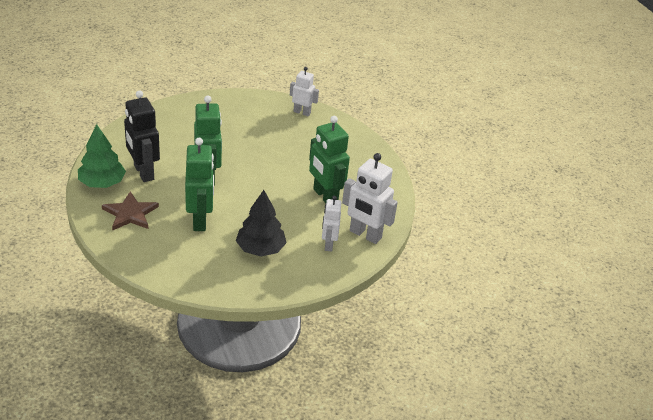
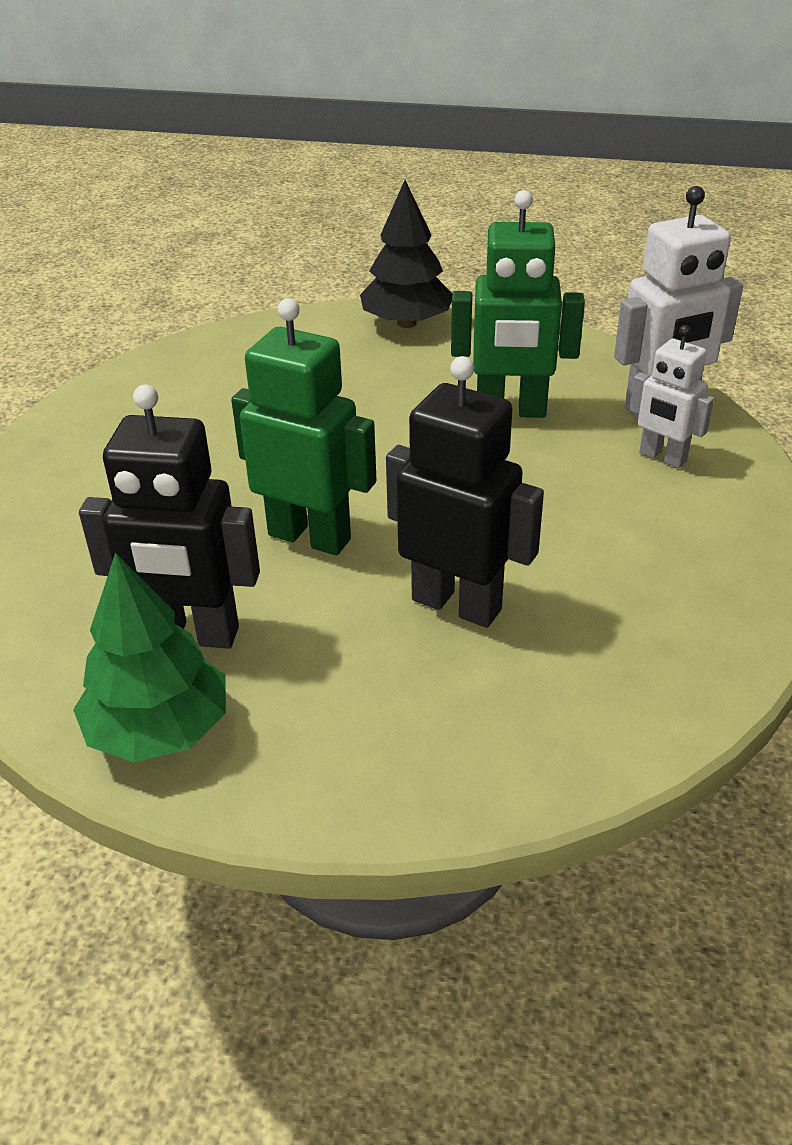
camera: 50 degrees left, 0 degrees up
brown star [102,191,159,231] -> none
green robot [185,138,214,231] -> black robot [386,356,544,628]
black tree [236,190,287,257] -> black tree moved to [360,180,452,328]
white robot [290,67,319,116] -> none

